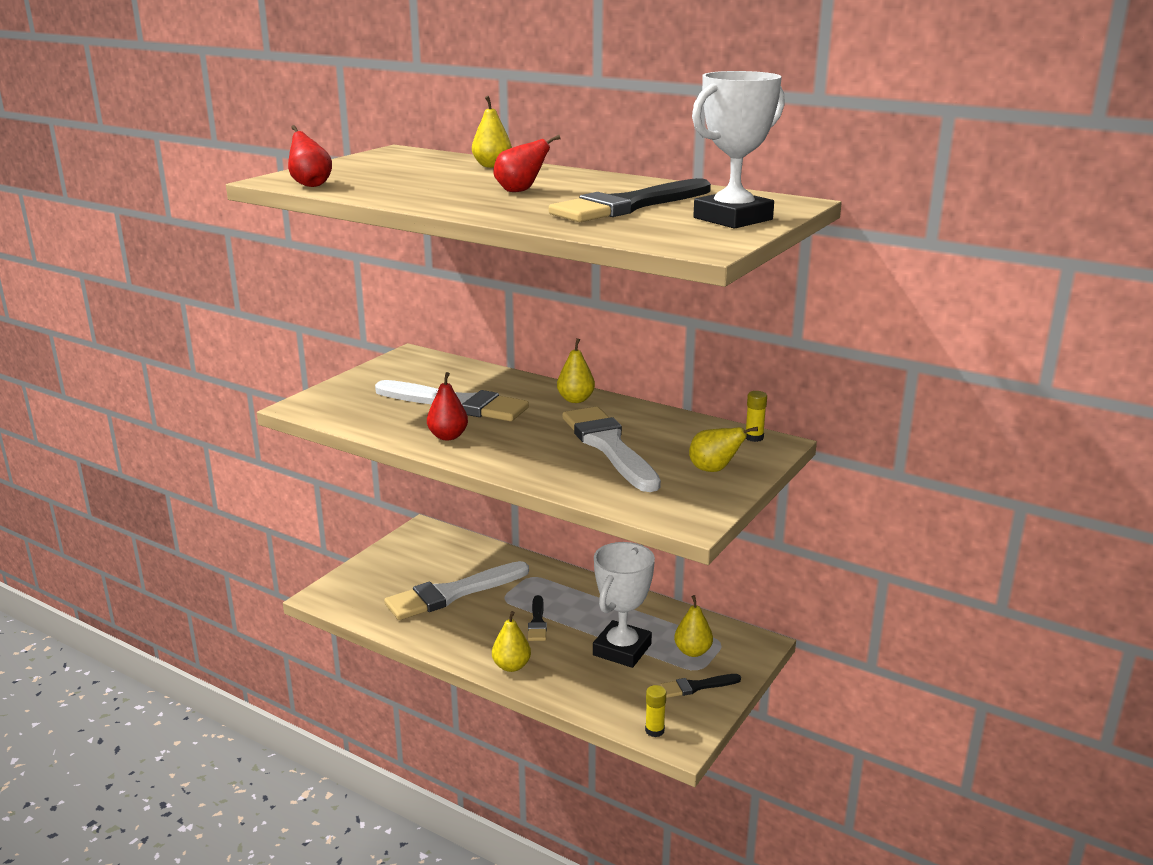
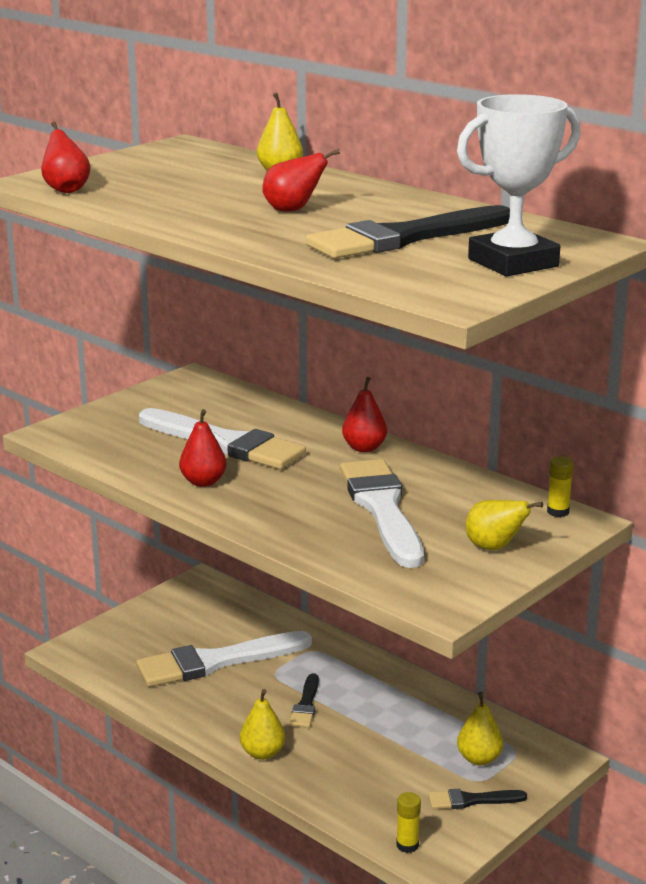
camera: 10 degrees right, 0 degrees up
yellow pear [557,338,595,403] -> red pear [342,377,387,452]
white trophy [593,542,655,668] -> none

